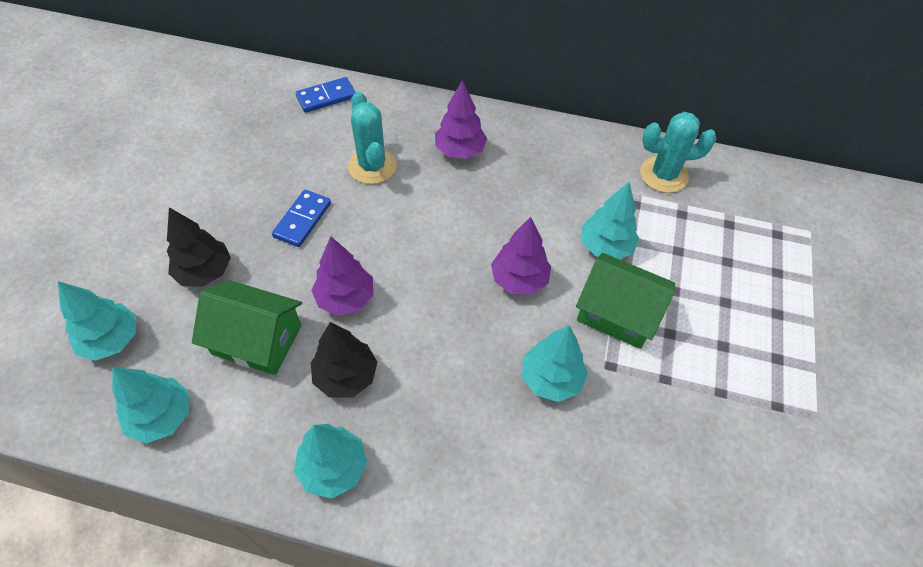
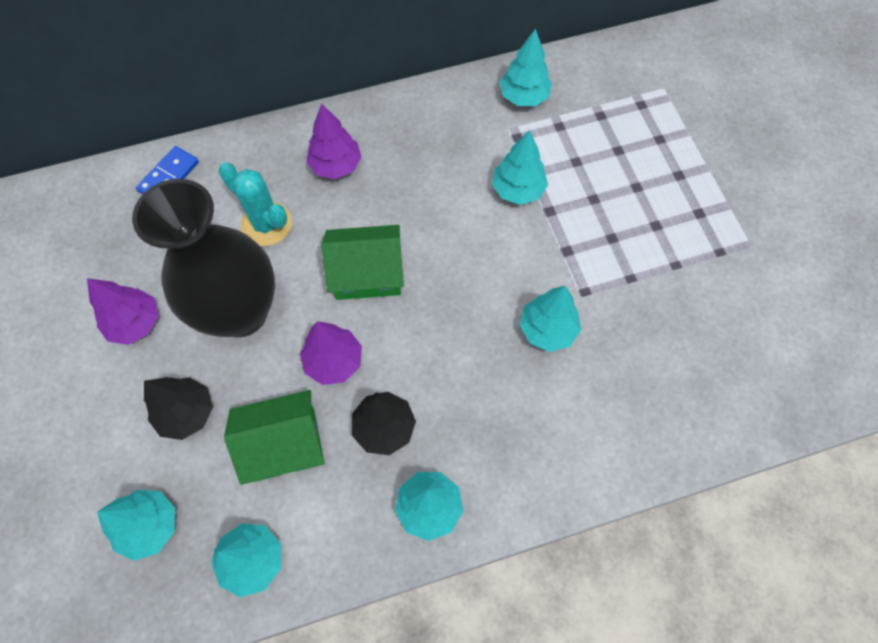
camera: 30 degrees left, 10 degrees up
blue domino [272,190,331,247] -> black vase [132,179,275,338]
purple tree [491,217,551,295] -> purple tree moved to [87,278,159,345]
green house [576,253,675,349] -> green house moved to [321,225,404,300]
turquoise cactus [640,112,717,193] -> turquoise tree [500,28,552,106]

